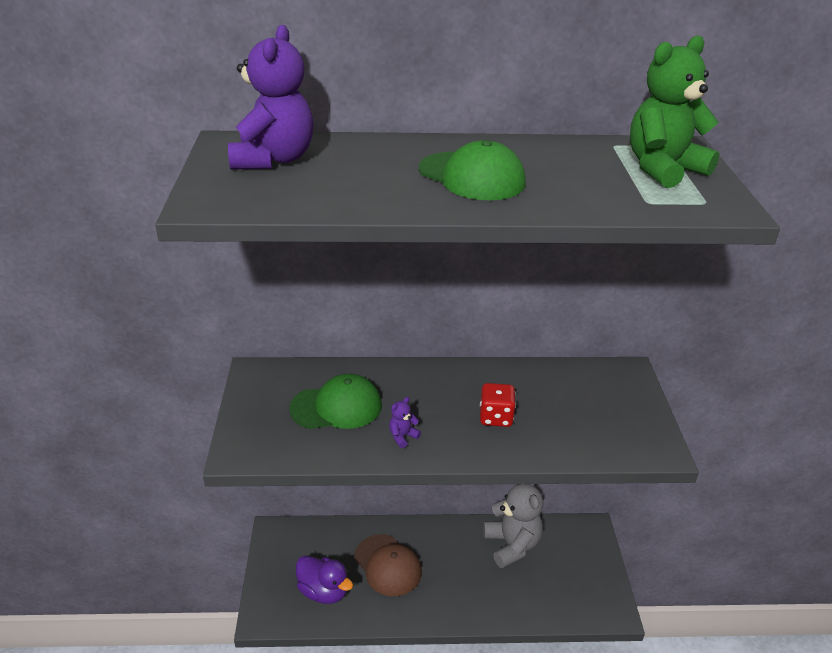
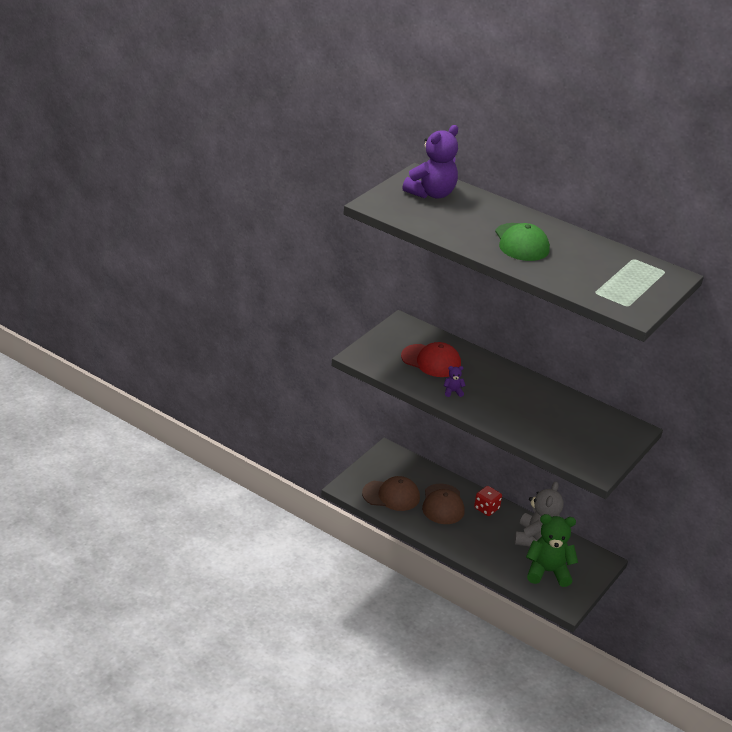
camera: 35 degrees right, 0 degrees up
green cap [289,374,382,429] -> red cap [401,342,461,377]
purple duck [296,555,353,604] -> brown cap [362,476,420,511]
red dice [480,383,516,427] -> red dice moved to [474,486,502,516]
green teddy bear [630,35,719,188] -> green teddy bear moved to [526,514,578,587]

